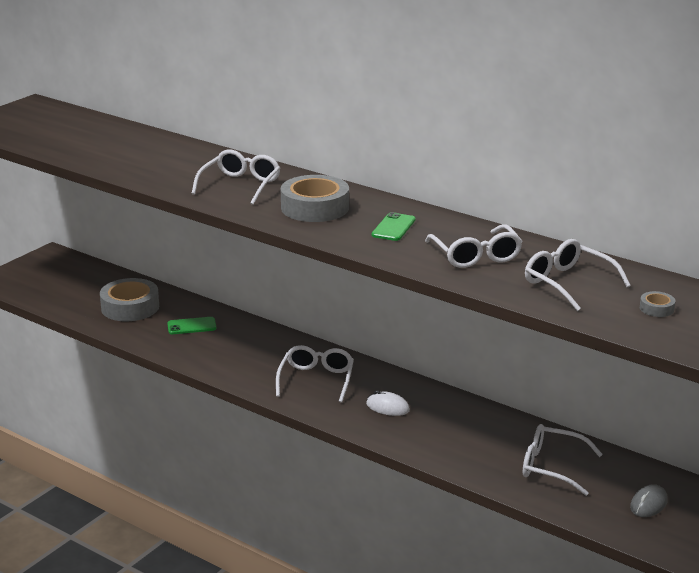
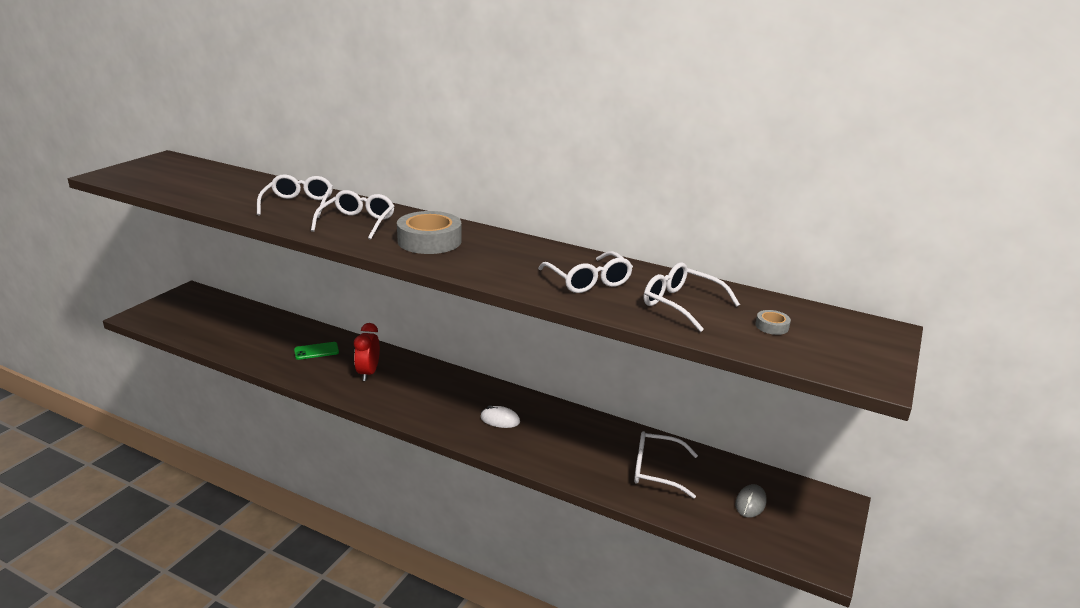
camera: 10 degrees left, 0 degrees up
grey tape [100,278,159,321] -> none
white glasses [276,345,354,403] -> white glasses moved to [257,174,333,218]
green phone [372,212,415,241] -> none
none -> red clock [354,323,380,381]

